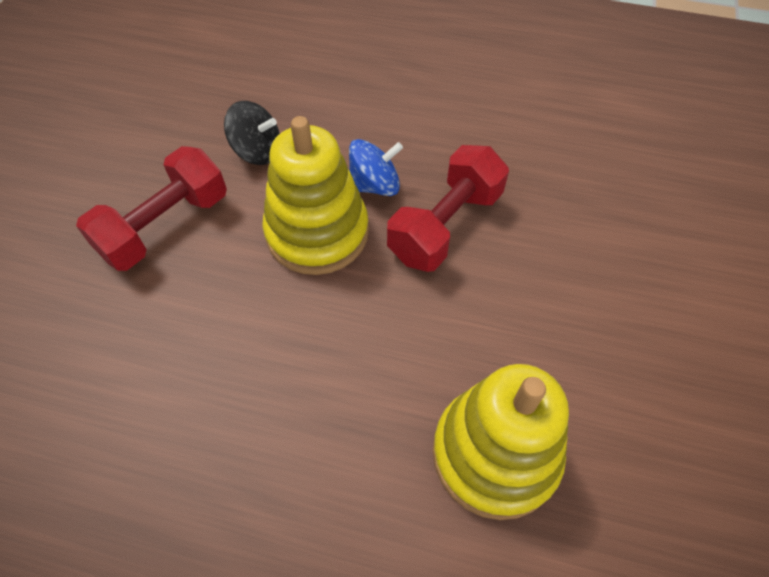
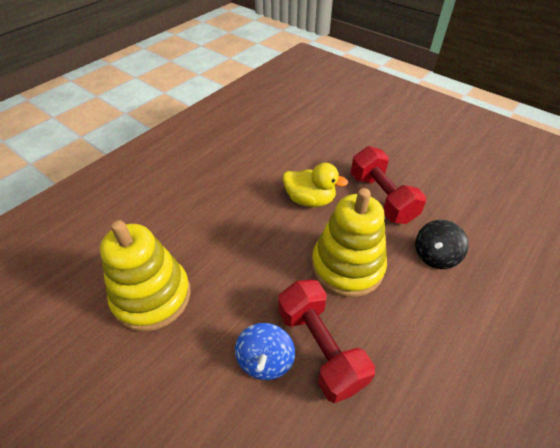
camera: 115 degrees right, 10 degrees down
blue spinning top [349,139,403,196] -> blue spinning top moved to [235,323,295,380]
none -> yellow duck [283,163,348,207]

